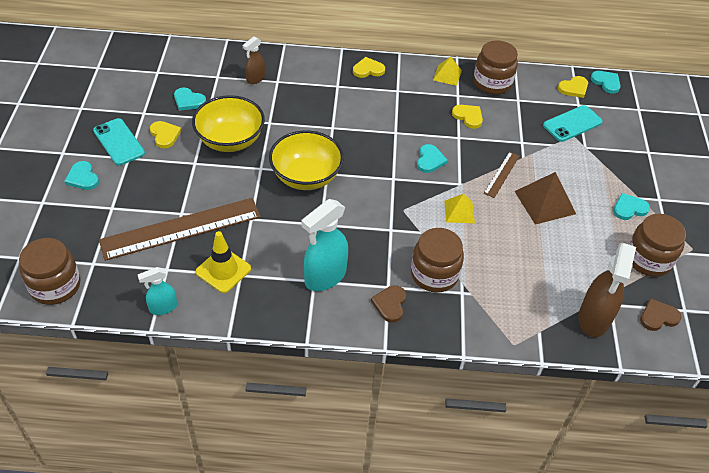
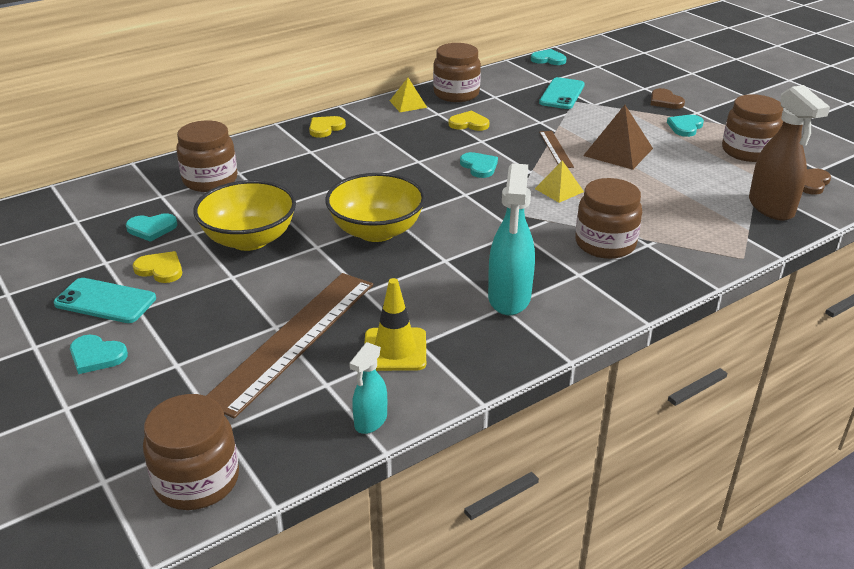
camera: 35 degrees left, 15 degrees down
brown spray bottle [243,37,265,84] -> brown jar [176,120,237,192]
brown heart [371,285,406,322] -> brown heart moved to [651,88,685,109]
yellow heart [558,76,588,98] -> none

